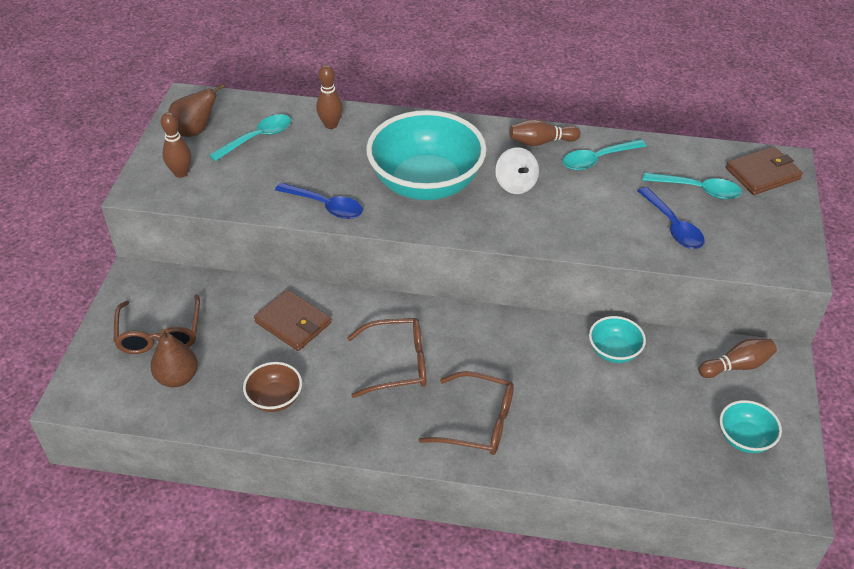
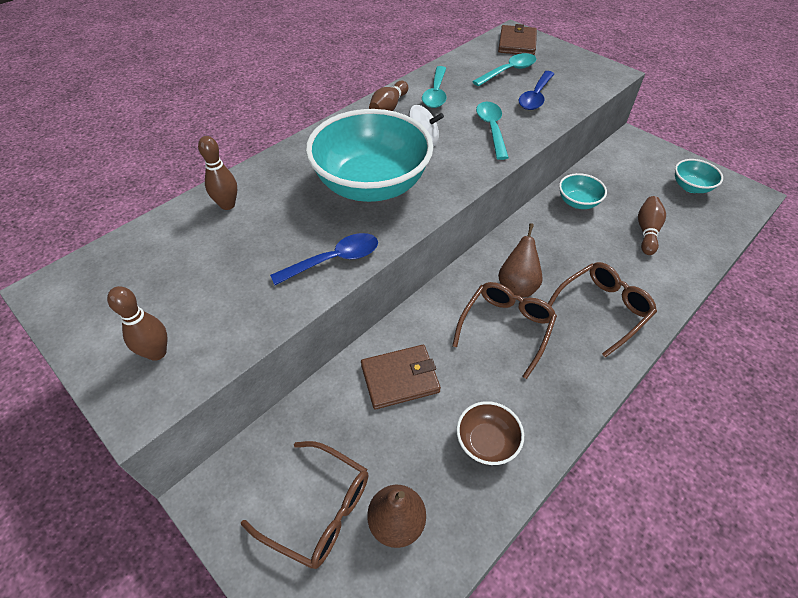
camera: 55 degrees left, 5 degrees up
brown pear [168,83,225,137] -> brown pear moved to [498,223,543,298]
turquoise spoon [209,114,291,161] -> turquoise spoon moved to [476,102,509,160]
blue spoon [638,187,705,249] -> blue spoon turned 105 degrees clockwise [519,71,554,110]
brown bowling pin [698,339,777,378] -> brown bowling pin moved to [638,196,666,255]

